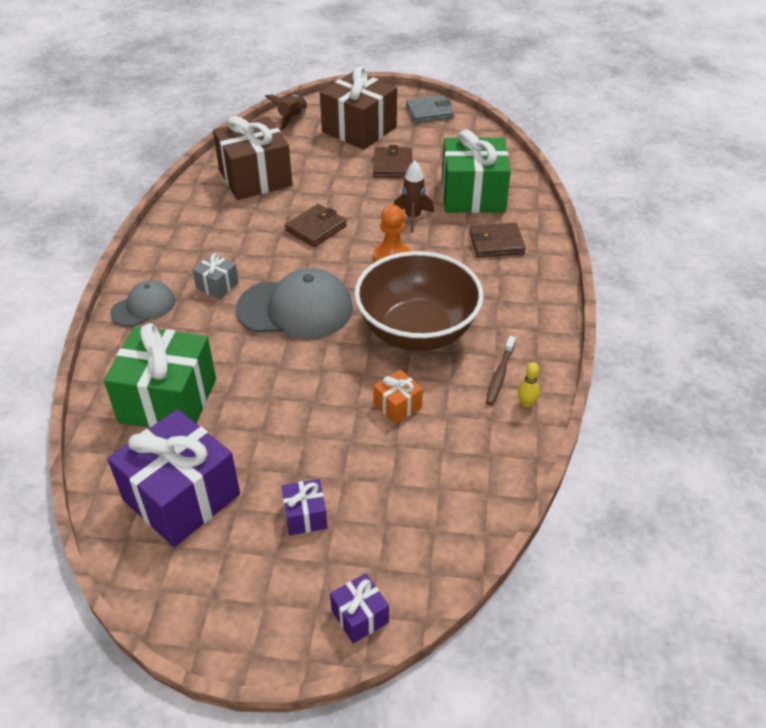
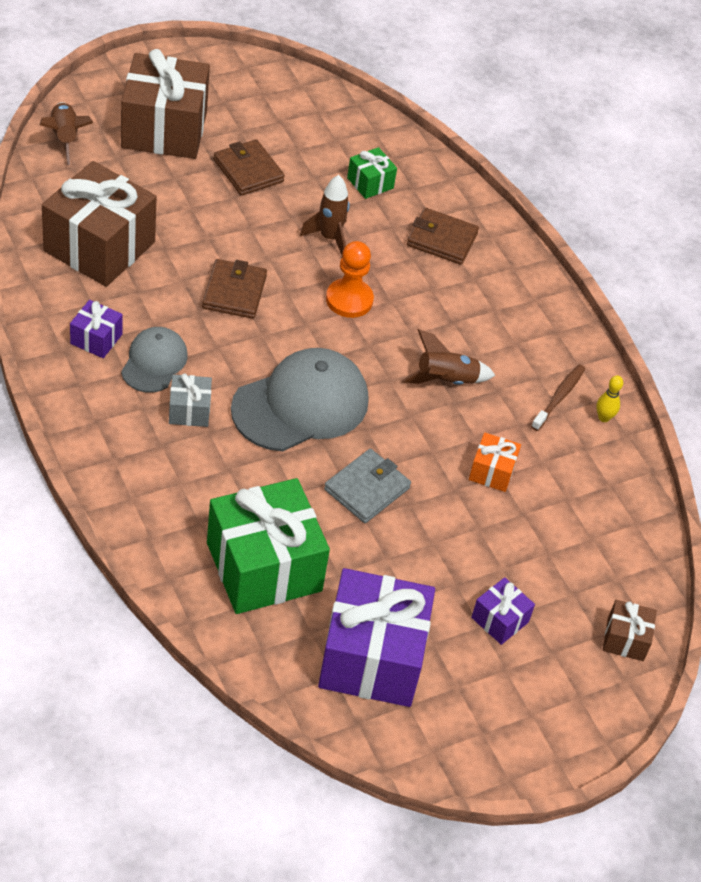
camera: 40 degrees left, 5 degrees up
grey cap [110,280,176,327] -> grey cap moved to [121,327,188,392]
purple gift [330,573,389,644] -> purple gift moved to [70,300,123,358]
brown bowl [354,251,484,351] -> brown rocket [402,329,496,385]
grey wallet [406,95,454,123] -> grey wallet moved to [324,449,411,523]
green gift [442,129,511,213] -> green gift [347,147,397,199], size x0.45
brown wallet [469,223,526,257] -> brown wallet turned 60 degrees clockwise [407,208,479,265]
brown toothbrush [486,336,516,405] -> brown toothbrush turned 135 degrees counterclockwise [531,364,585,431]
none -> brown gift [603,600,657,661]

